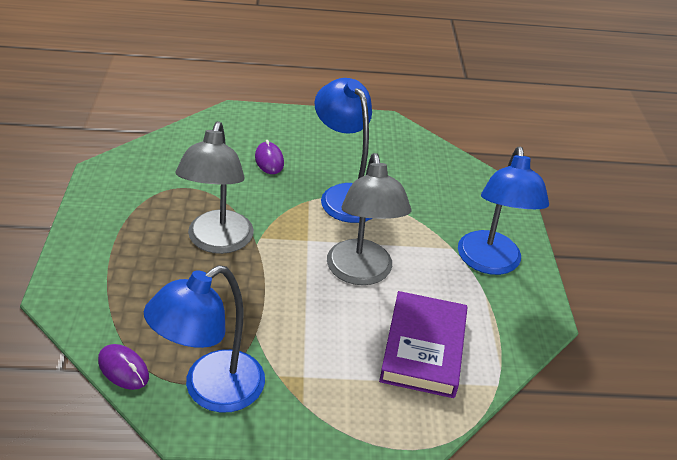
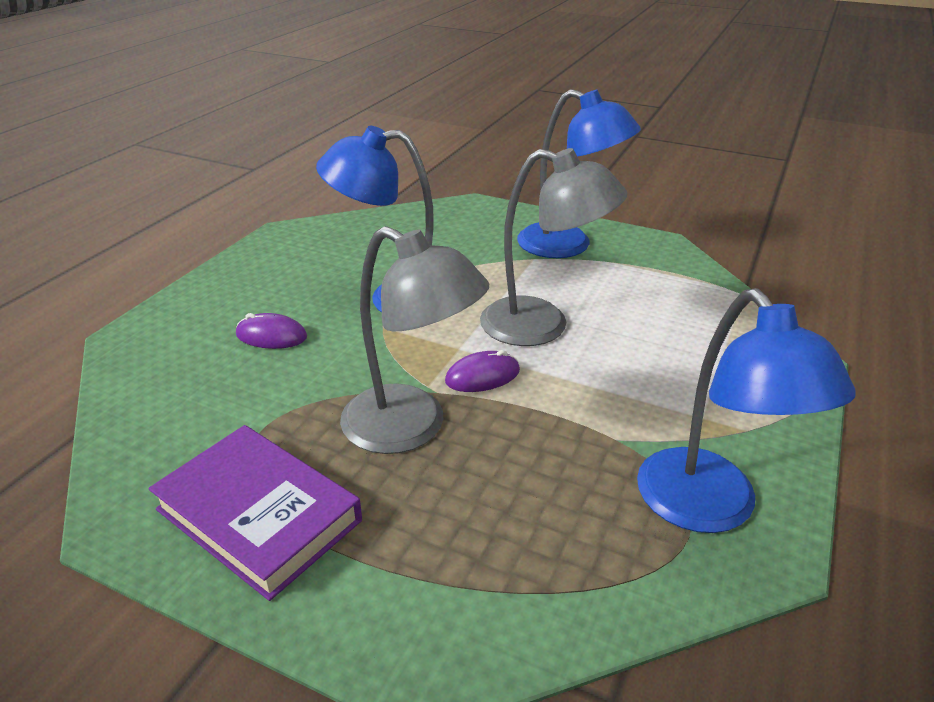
camera: 60 degrees left, 5 degrees down
purple mouse [98,344,149,390] -> purple mouse moved to [445,350,520,392]
purple book [379,291,468,398] -> purple book moved to [148,425,362,601]

